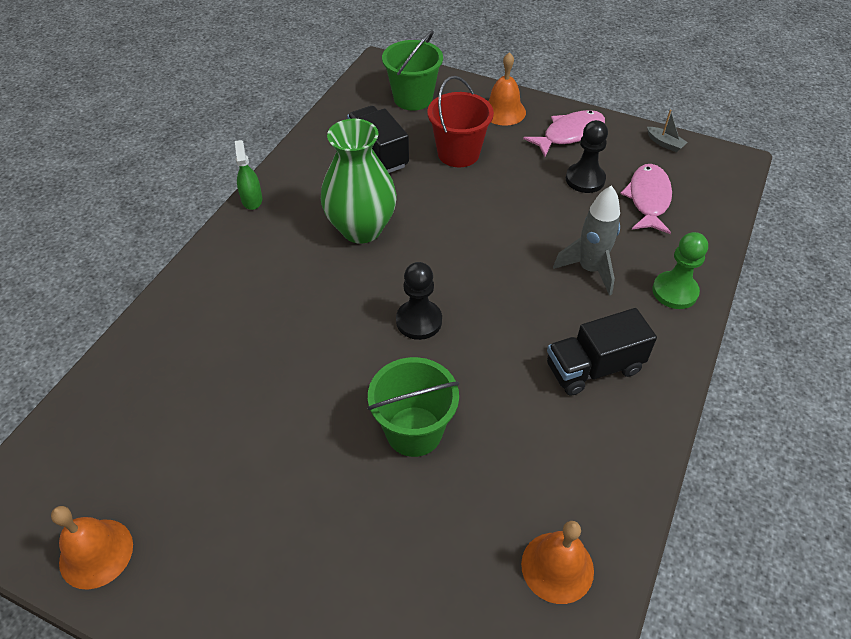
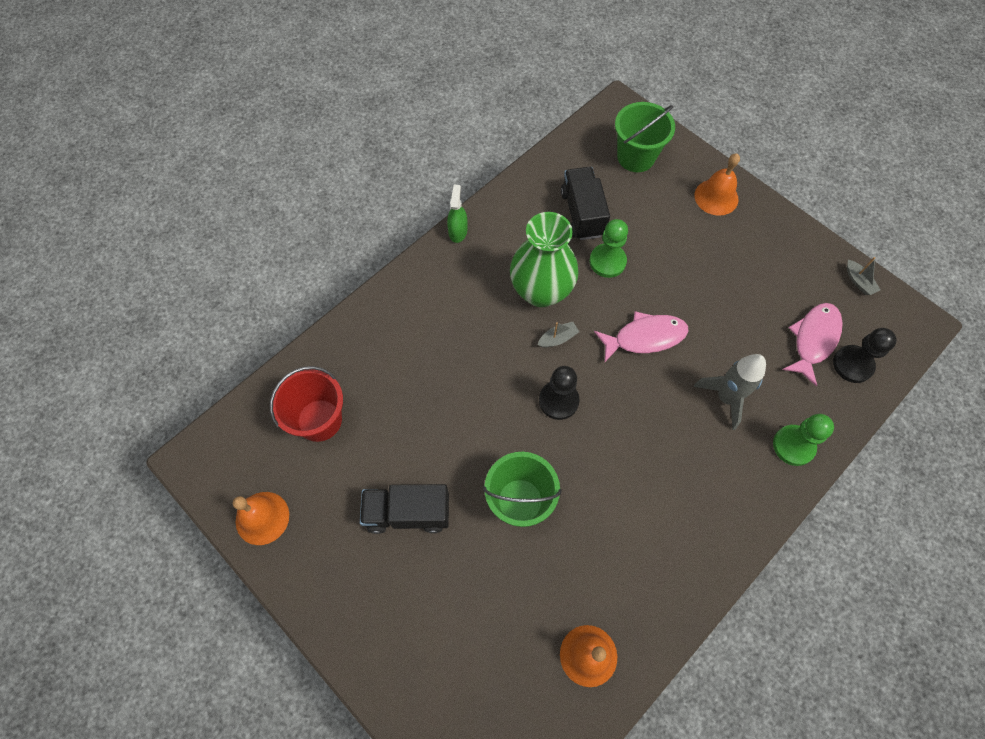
camera: 20 degrees right, 15 degrees up
red bucket [427,76,494,167] -> red bucket moved to [270,366,343,442]
pink fish [523,110,605,157] -> pink fish moved to [594,311,689,362]
black truck [547,308,657,396] -> black truck moved to [360,484,449,534]
black pawn [566,120,608,193] -> black pawn moved to [833,328,897,383]
none -> grey boat [538,322,579,348]
none -> green pawn [589,219,628,278]

